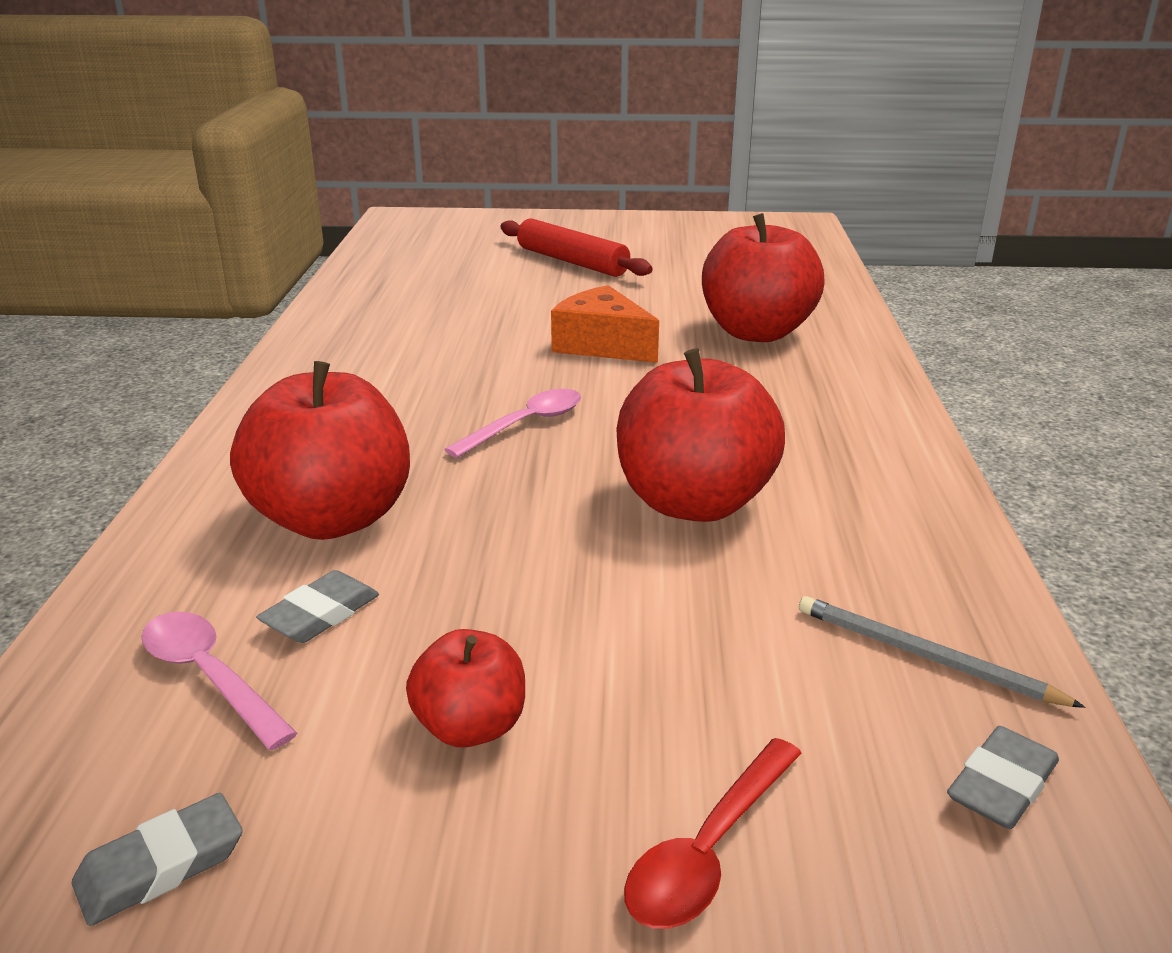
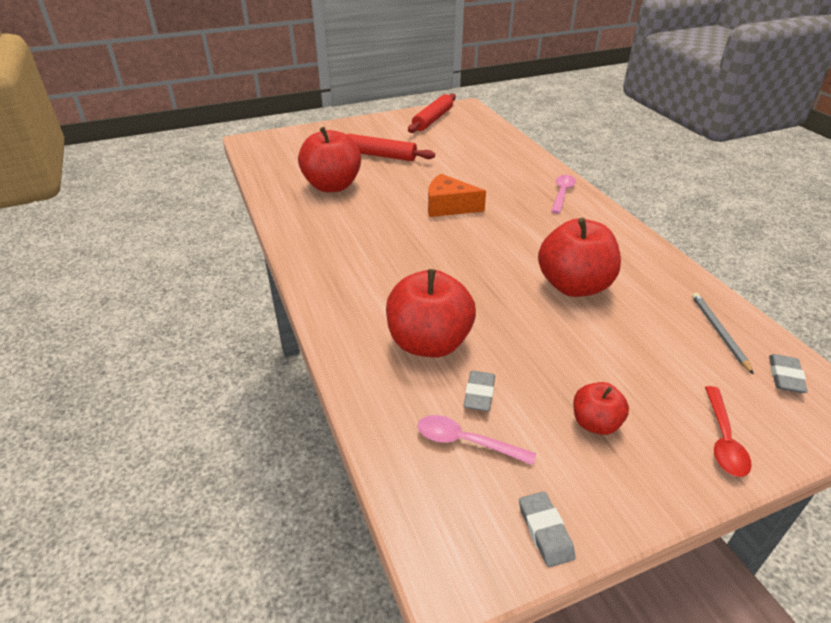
camera: 25 degrees left, 10 degrees up
grey eraser [72,793,243,926] -> grey eraser turned 45 degrees counterclockwise [519,491,576,567]
pink spoon [444,389,581,458] -> pink spoon moved to [551,175,576,214]
red apple [702,213,825,342] -> red apple moved to [298,127,361,192]
grey pencil [799,596,1085,708] -> grey pencil turned 75 degrees clockwise [692,293,754,375]
none -> red rolling pin [408,93,456,133]

